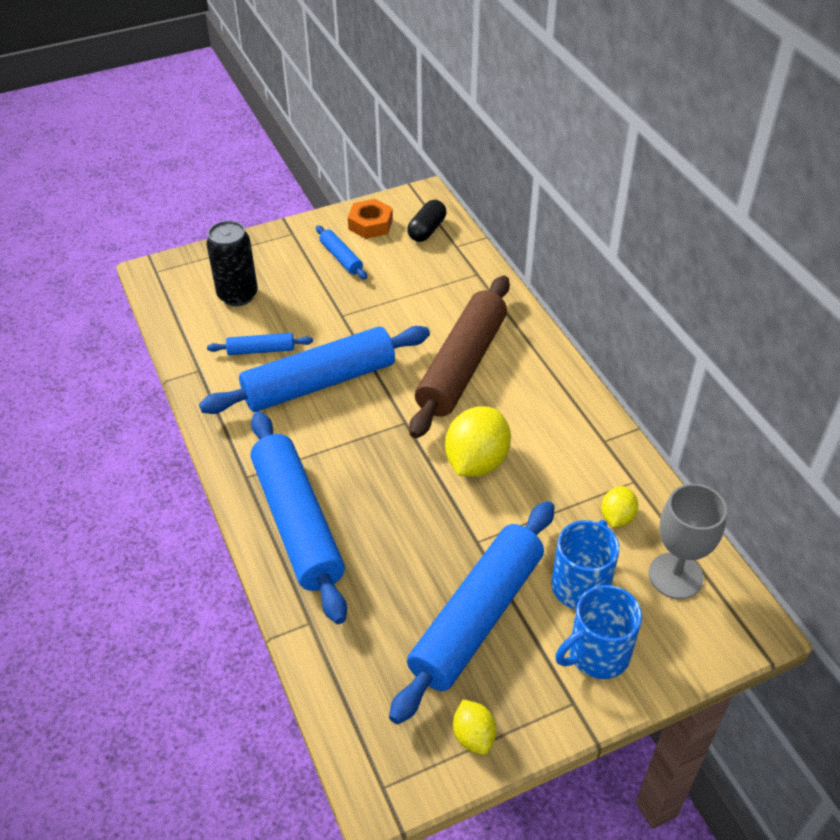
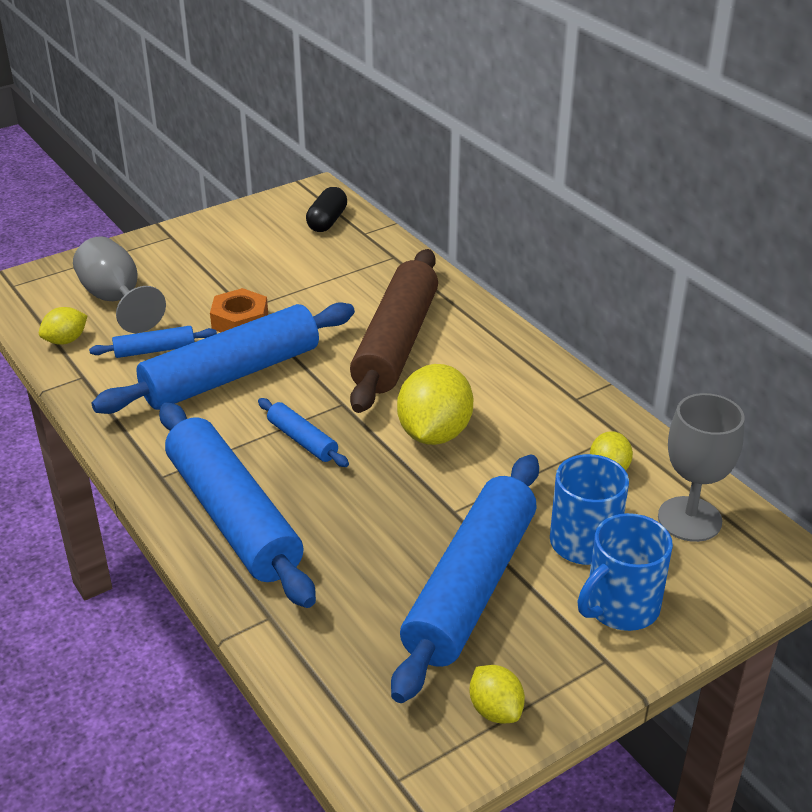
camera: 10 degrees left, 10 degrees down
black can [206,221,258,306] -> grey goblet [73,236,166,333]
blue rolling pin [316,225,367,279] -> blue rolling pin moved to [258,398,349,467]
orange nut [348,199,393,239] -> orange nut moved to [210,288,268,332]
none -> yellow lemon [39,307,87,345]

